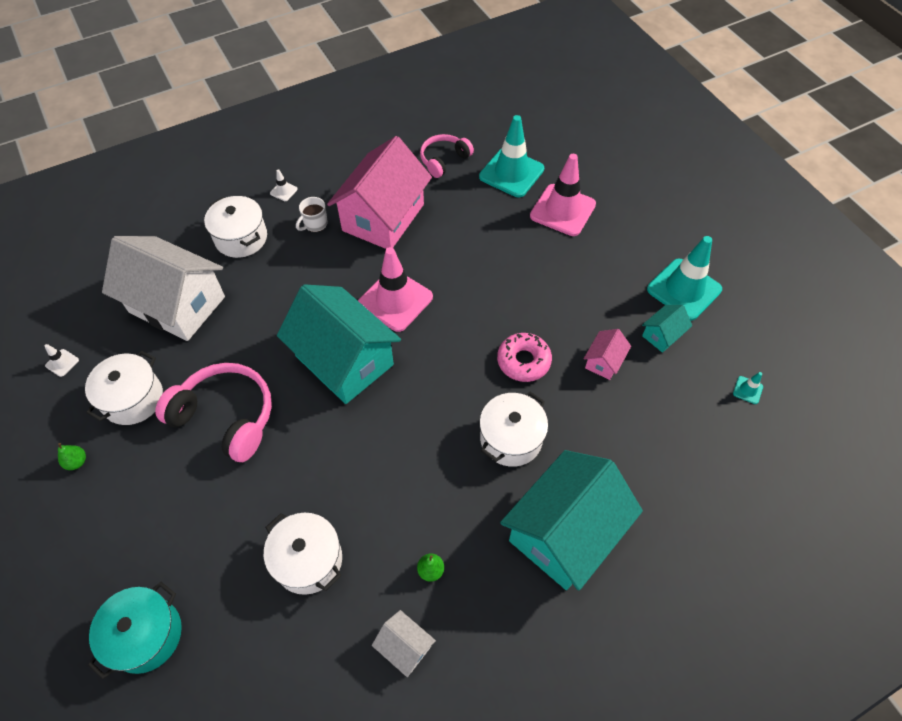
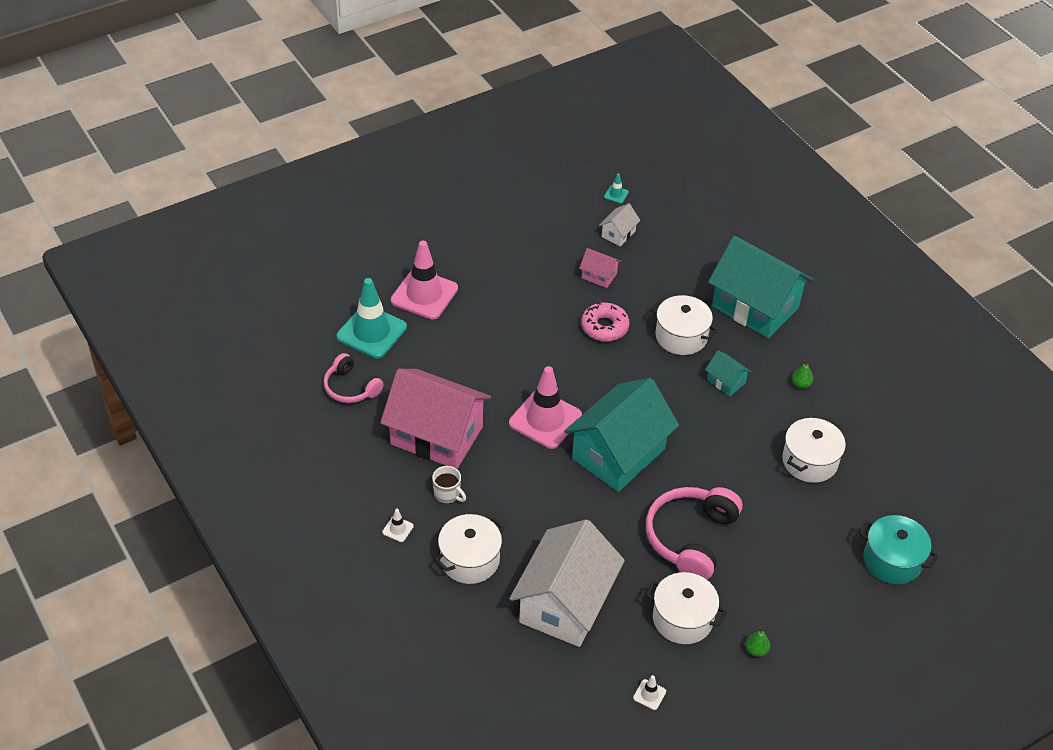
camera: 95 degrees left, 10 degrees down
white house [372,610,436,677] -> white house moved to [599,203,640,246]
turquoise house [642,305,692,353] -> turquoise house moved to [705,351,751,396]
turquoise traffic cone [647,236,722,321] -> none

